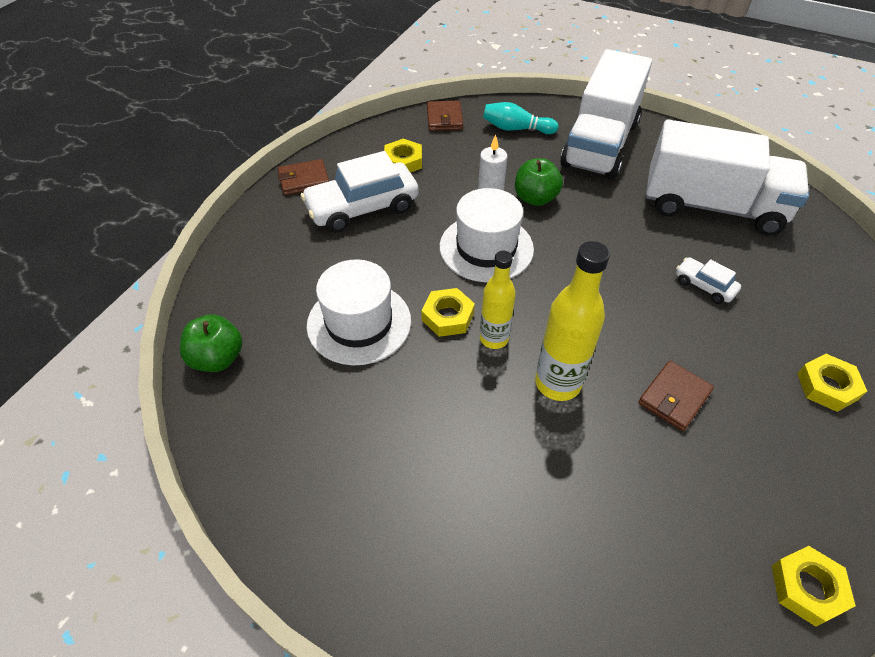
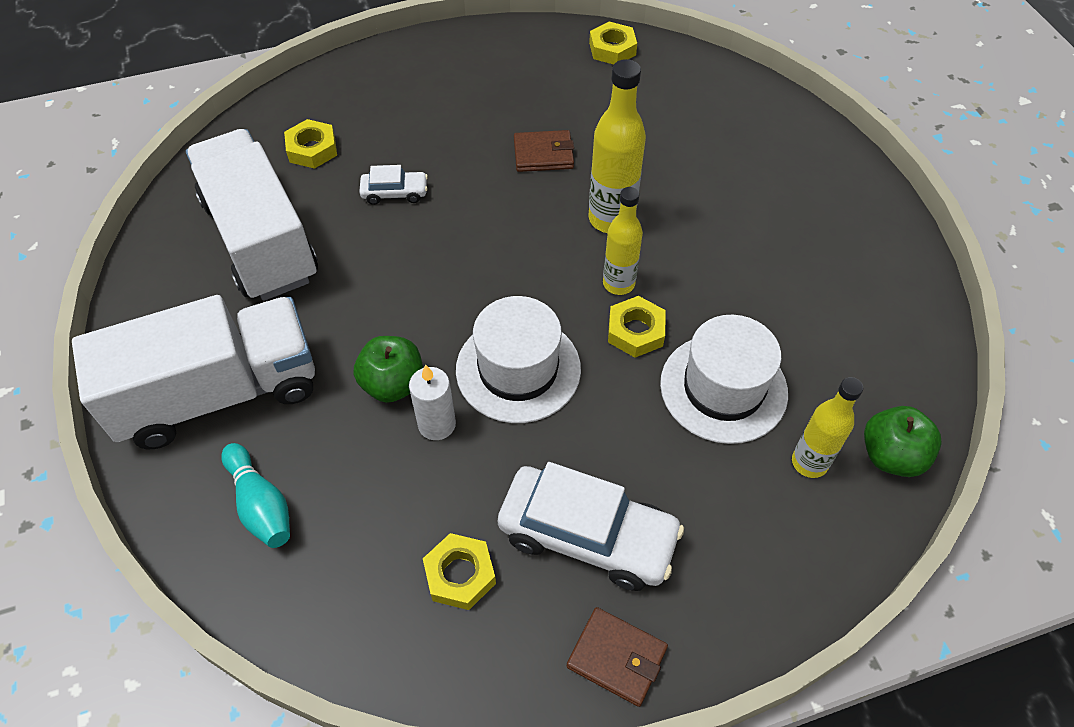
camera: 135 degrees left, 5 degrees up
brown wallet [427,101,463,131] -> none
white car [676,257,741,304] -> white car turned 90 degrees counterclockwise [359,165,428,205]
yellow nut [797,354,867,412] -> yellow nut moved to [284,119,337,169]
none -> yellow bottle [792,377,863,478]

